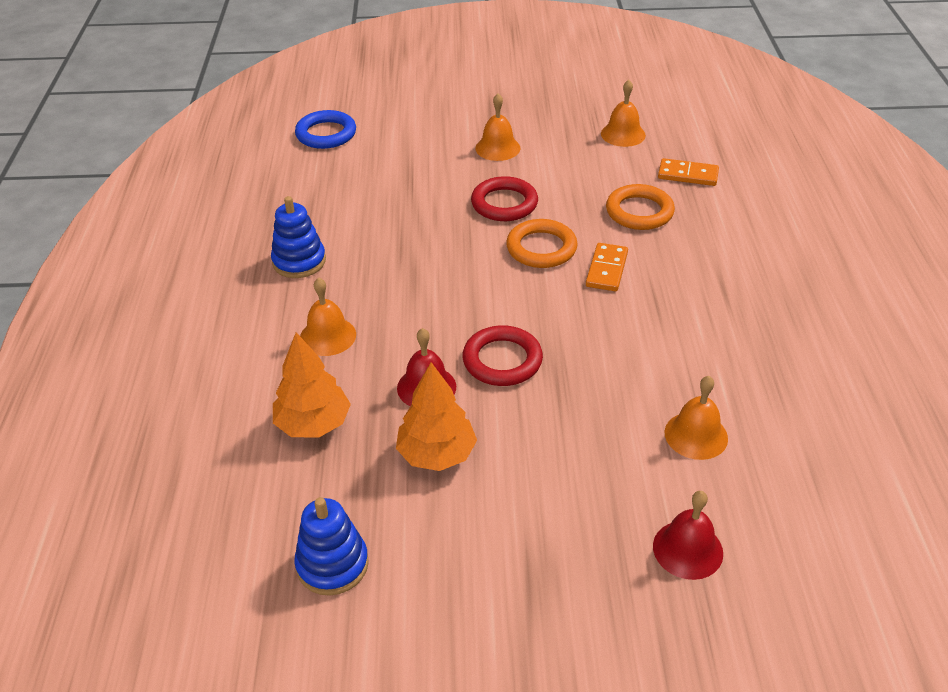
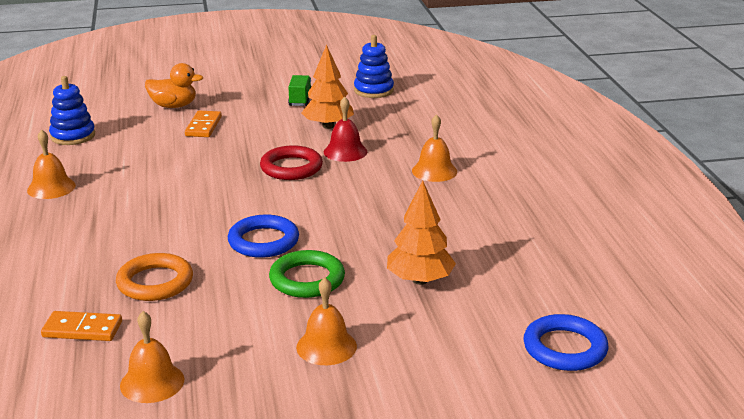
camera: 170 degrees right, 15 degrees down
blue stacking toy [271,196,326,278] -> blue stacking toy moved to [49,76,95,145]
orange tree [273,332,351,438] -> orange tree moved to [387,181,456,285]
red ring [471,176,538,221] -> green ring [269,250,345,298]
orange ring [506,219,578,268] -> blue ring [228,215,299,258]
orange domino [586,243,628,291] -> orange domino moved to [185,111,222,137]
red bell [653,491,723,580] -> orange duck [145,63,203,108]
orange bell [665,376,728,460] -> orange bell moved to [27,130,76,199]
none -> green truck [288,75,312,106]

